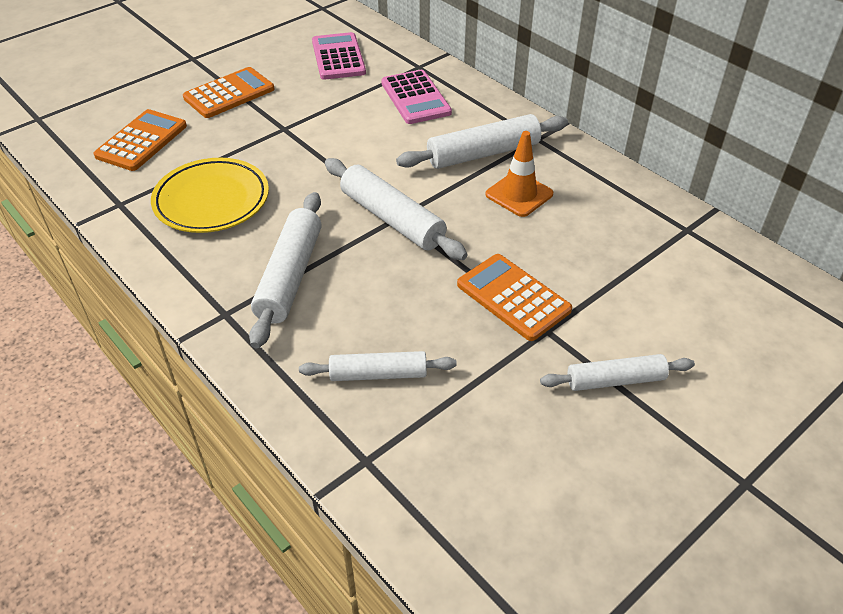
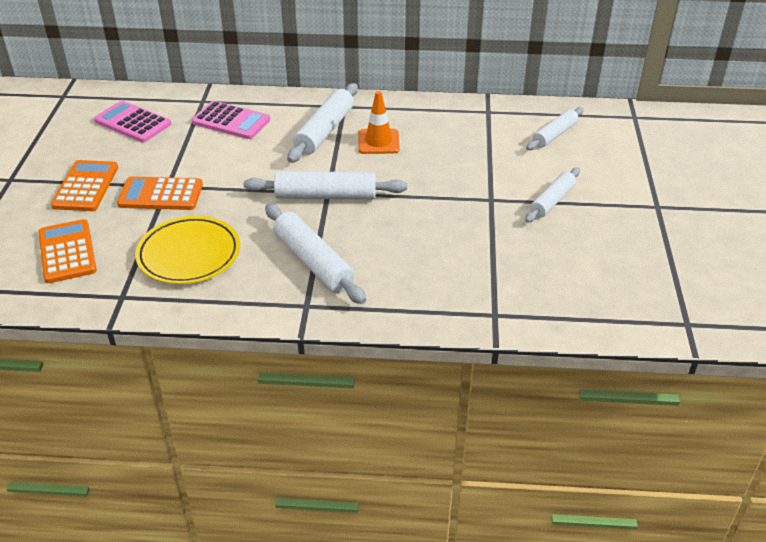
camera: 45 degrees left, 5 degrees down
white rolling pin [299,351,457,381] -> white rolling pin moved to [526,107,584,150]
orange calculator [457,254,572,341] -> orange calculator moved to [117,176,203,210]

